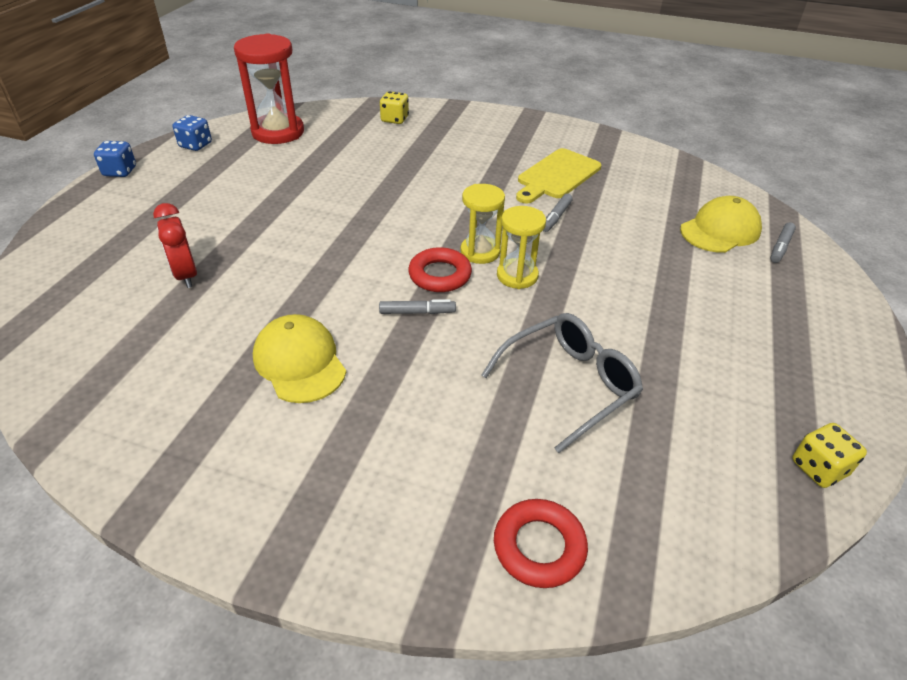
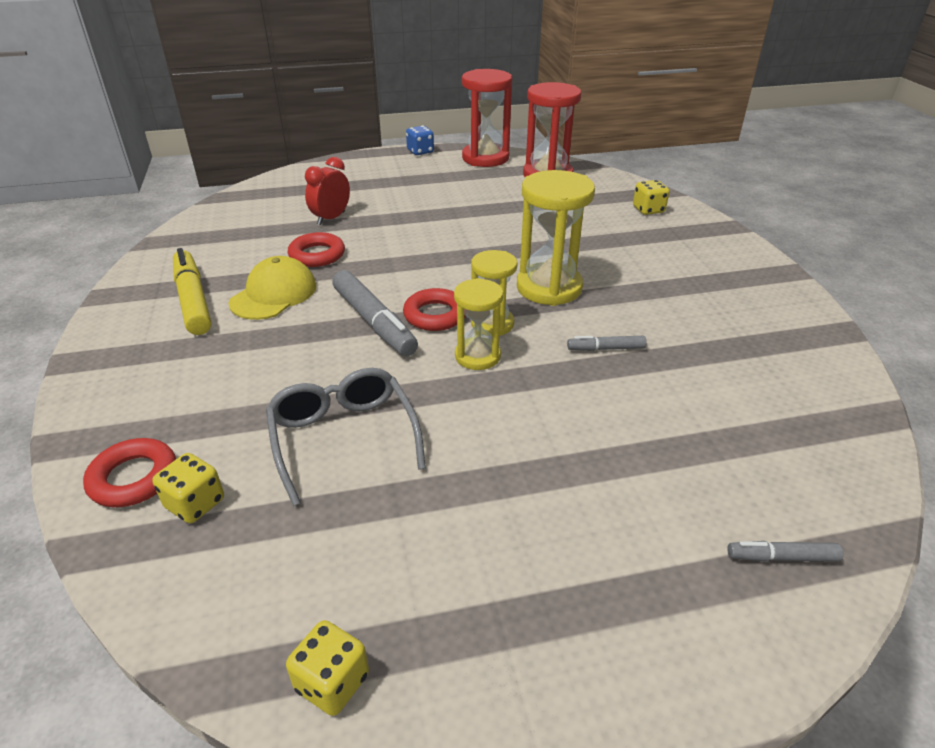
camera: 60 degrees right, 5 degrees down
blue dice [173,115,212,151] -> red hourglass [462,69,512,167]
grey marker [379,299,456,314] -> grey marker [333,270,418,356], size x1.97
grey glasses [482,313,643,453] -> grey glasses turned 135 degrees counterclockwise [266,368,426,506]
yellow cutting board [516,148,601,203] -> none
yellow cap [680,196,762,253] -> none
none -> yellow dice [152,453,224,523]
none -> yellow marker [173,248,211,335]
none -> red ring [288,232,345,267]
none -> yellow hourglass [517,170,595,306]

